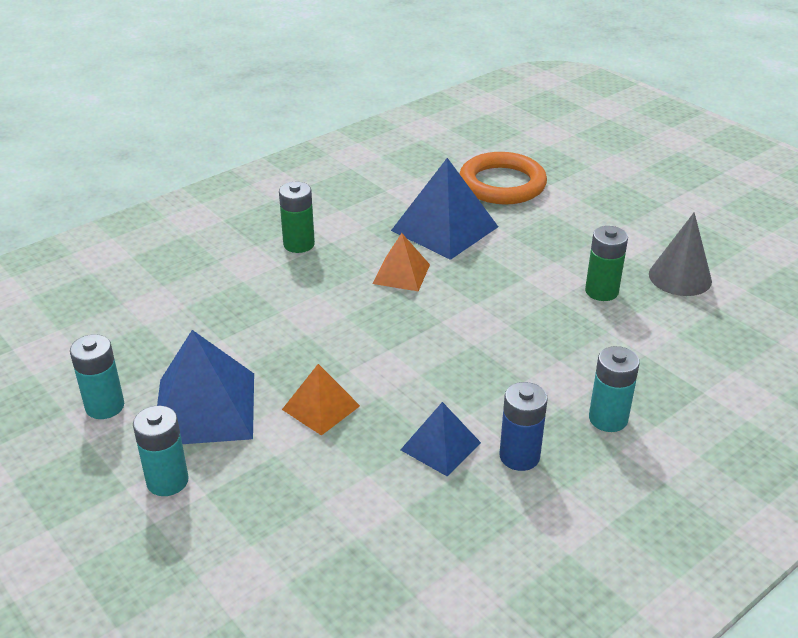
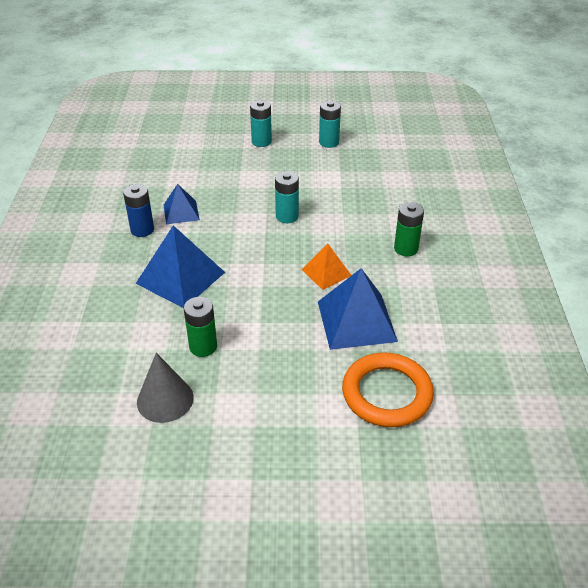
camera: 130 degrees right, 5 degrees up
blue pyramid [157,330,254,444] -> blue pyramid moved to [136,225,225,308]
orange pyramid [282,364,360,436] -> none
turquoise battery [589,346,640,432] -> turquoise battery moved to [275,171,299,223]

